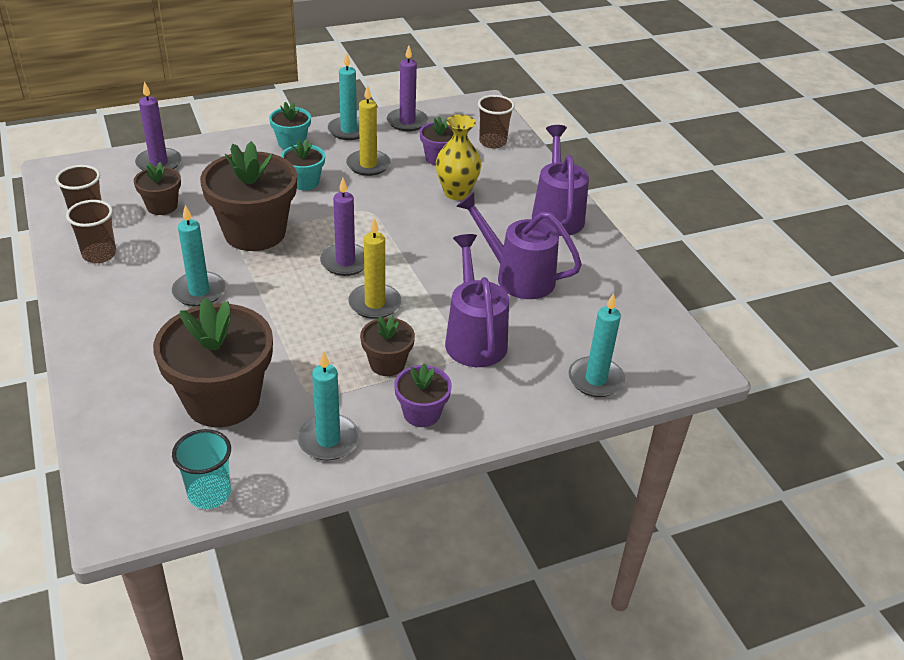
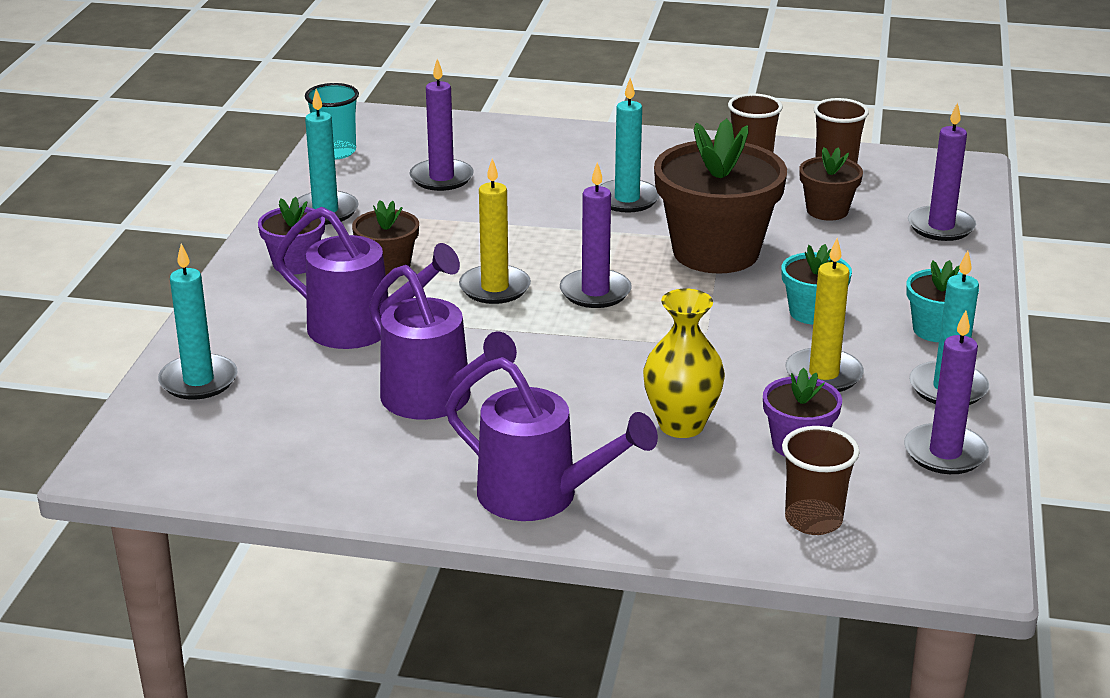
camera: 125 degrees right, 10 degrees down
brown flower pot [153,298,273,427] -> purple candle [409,59,474,191]
purple watering can [456,192,582,299] -> purple watering can turned 75 degrees clockwise [369,265,517,420]

